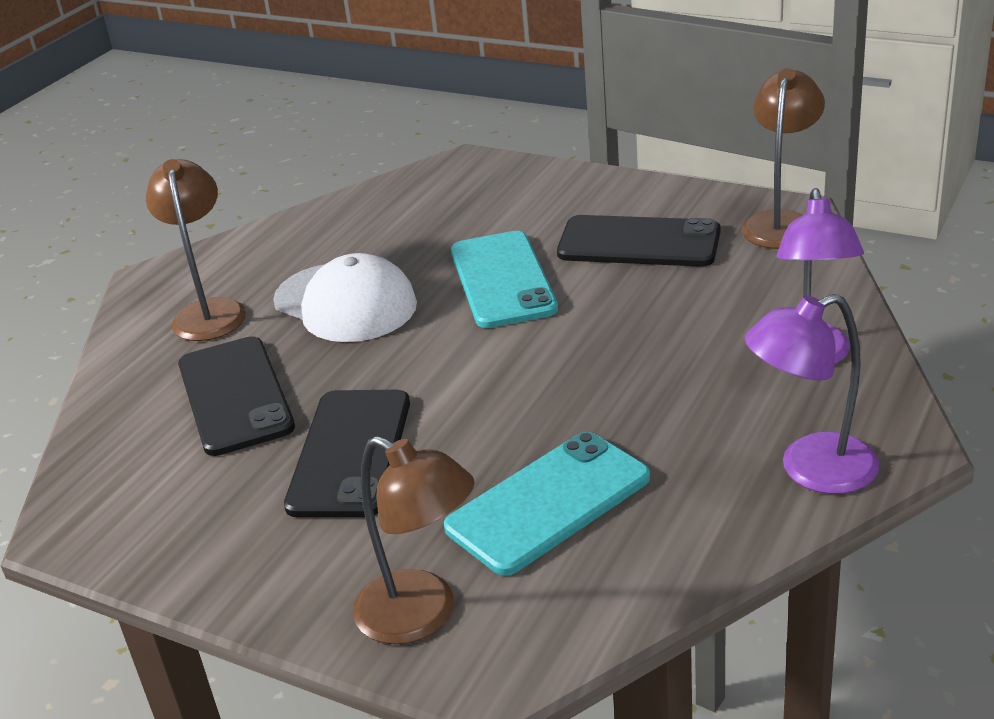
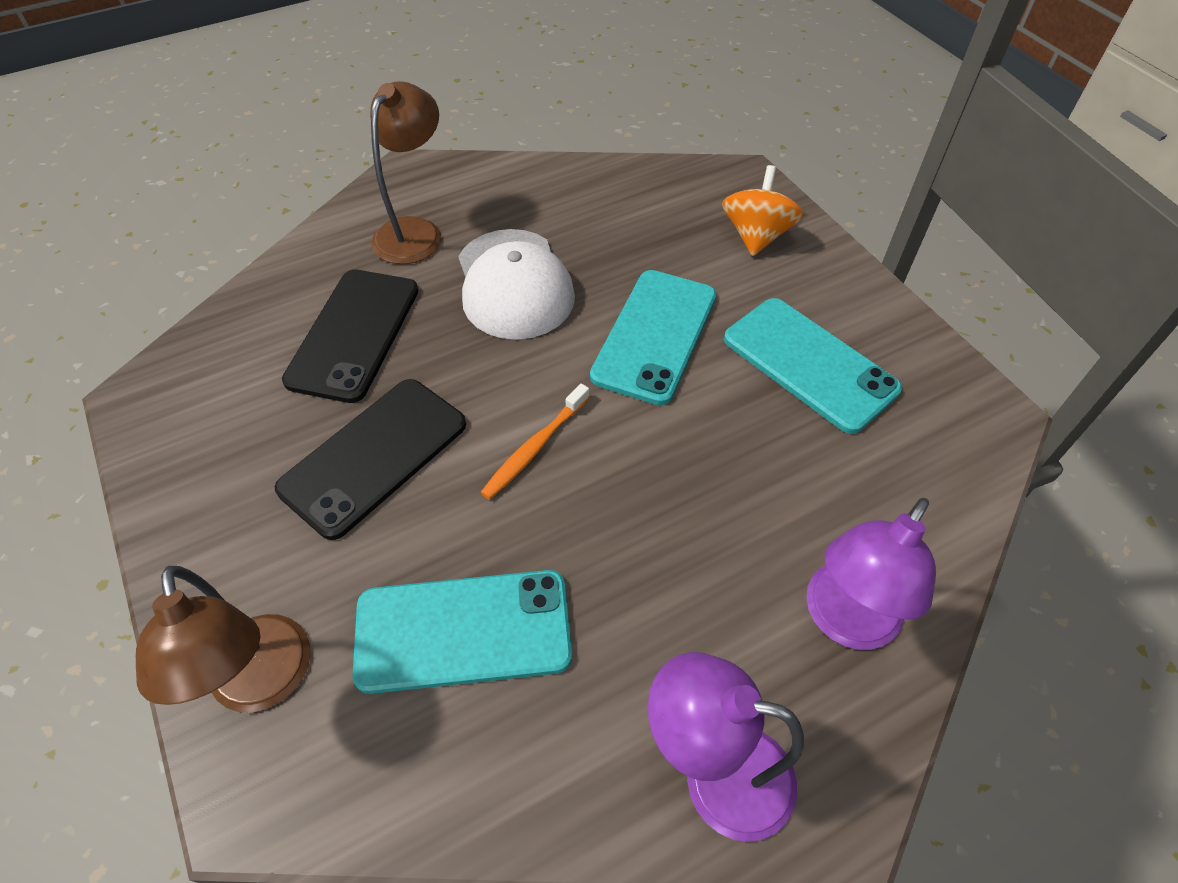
camera: 30 degrees right, 20 degrees up
black phone [557,215,720,267] -> turquoise phone [724,298,902,434]
brown lamp [741,68,825,249] -> none
none -> orange toothbrush [480,384,590,500]
none -> orange spinning top [722,165,804,256]

